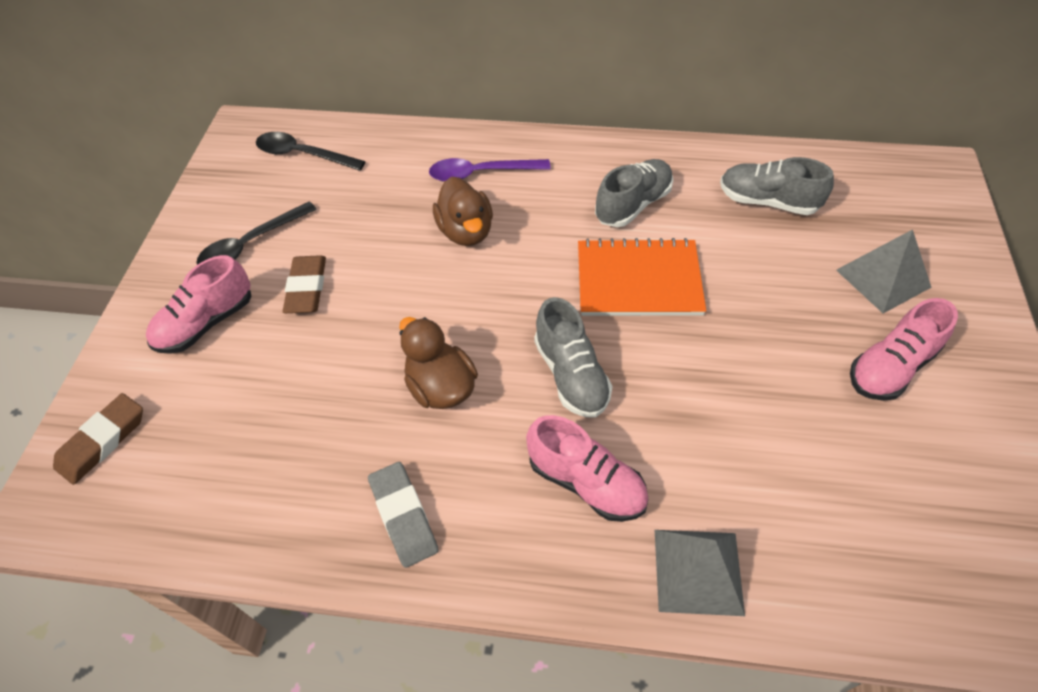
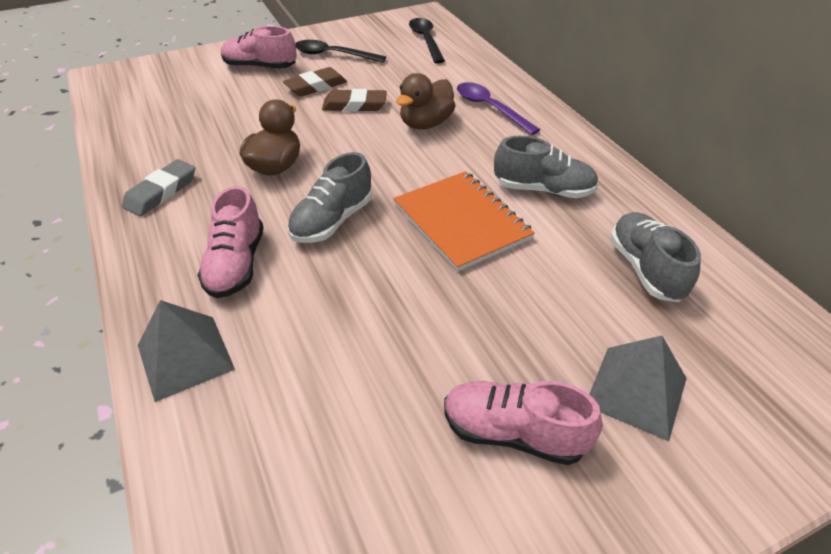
camera: 55 degrees right, 10 degrees down
brown eraser [53,393,143,485] -> brown eraser moved to [322,89,387,112]

